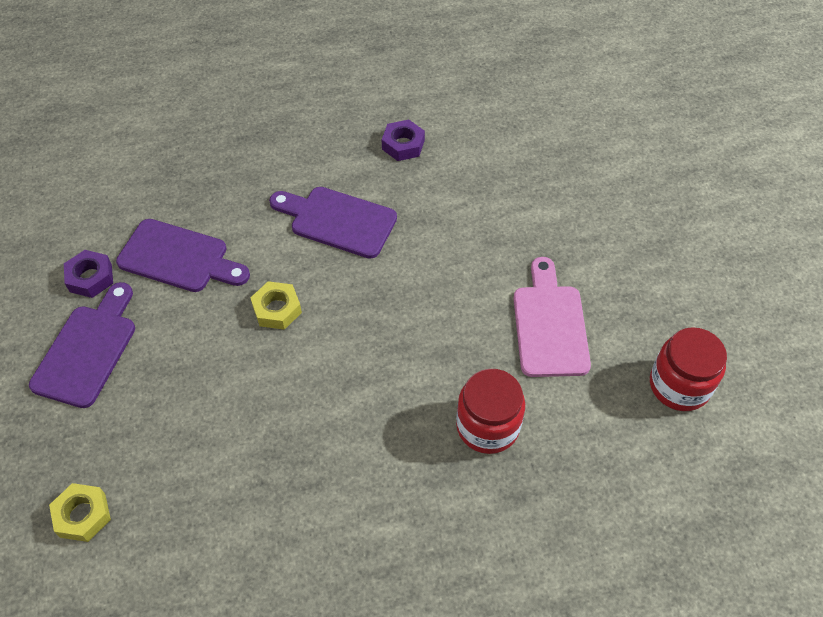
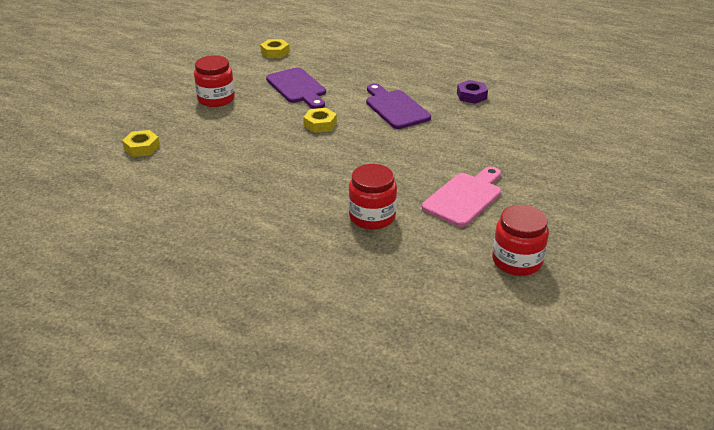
camera: 40 degrees right, 20 degrees down
purple cutting board [29,282,135,408] -> red jar [194,55,235,107]
purple nut [64,250,113,298] -> none
none -> yellow nut [260,39,289,58]

